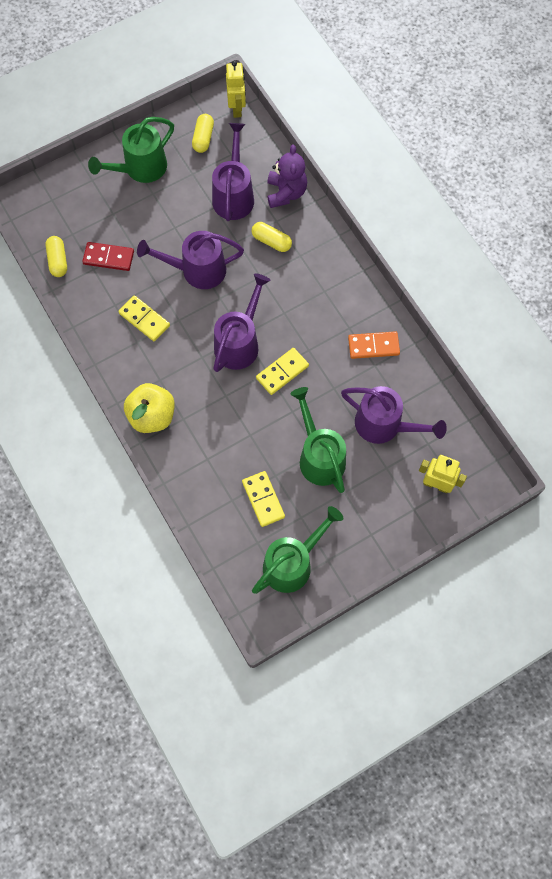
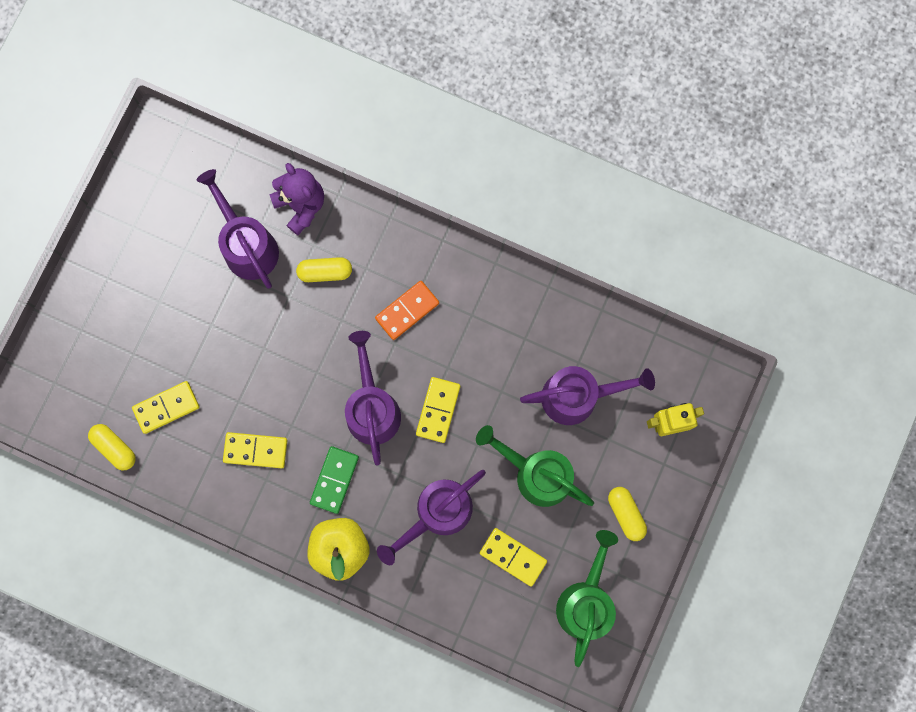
camera: 35 degrees left, 10 degrees up
red domino [82,242,134,271] -> yellow domino [132,381,199,434]
green watering can [88,117,174,183] -> none
purple watering can [137,231,244,289] -> purple watering can moved to [377,470,486,565]
yellow capsule [192,114,214,153] -> yellow capsule moved to [608,487,647,541]
yellow robot [226,61,246,118] -> none
orange domino [348,331,400,359] -> orange domino moved to [375,281,439,340]
none -> green domino [310,446,359,514]

